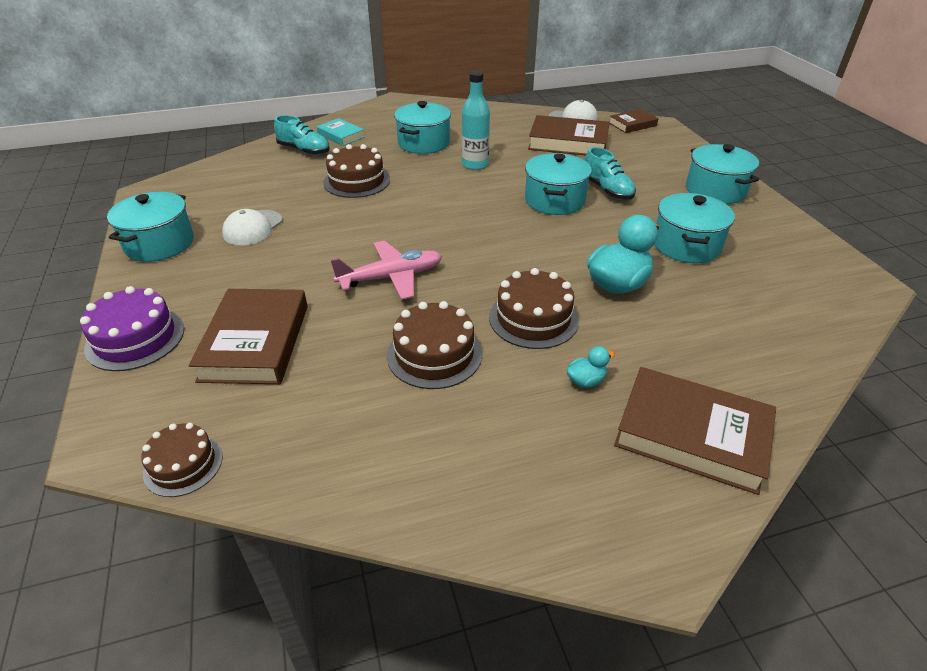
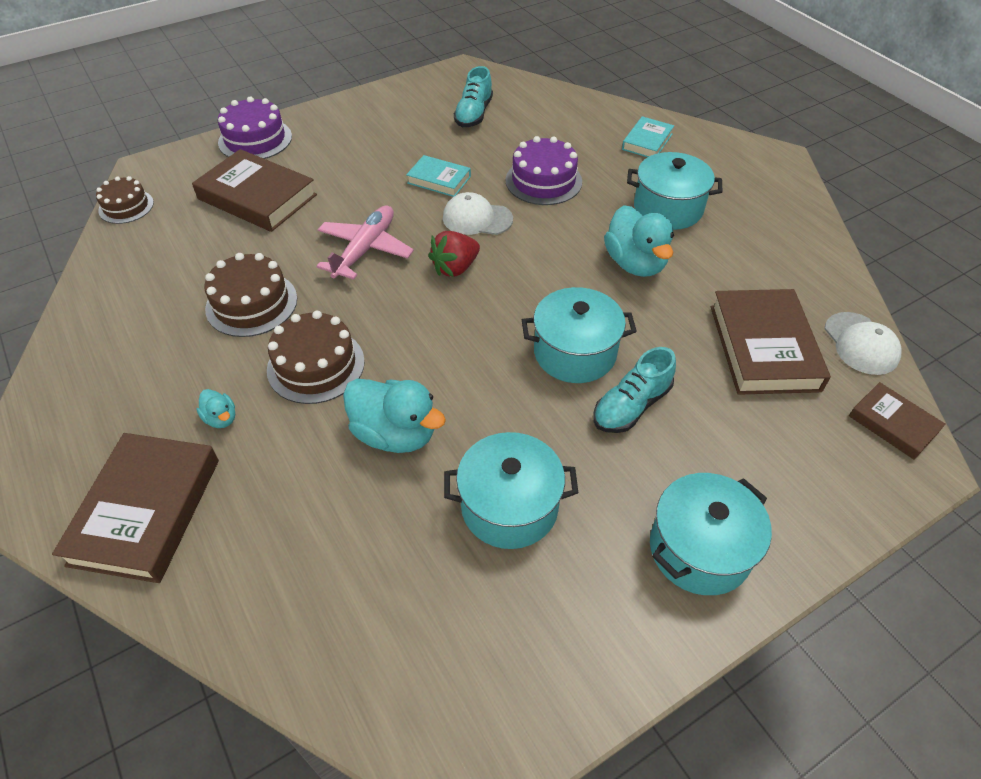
camera: 75 degrees right, 10 degrees up
turquoise pot [107,192,194,262] -> none
brown book [189,289,308,384] -> brown book turned 45 degrees clockwise [192,149,317,232]
white cap [222,209,283,245] -> white cap moved to [443,192,513,235]
turquoise shoe [274,115,330,155] -> turquoise shoe moved to [454,66,493,127]
brown cake [323,144,390,198] -> purple cake [506,136,582,205]
pink plane [331,241,442,300] -> pink plane turned 120 degrees counterclockwise [316,205,414,280]
turquoise bottle [462,71,490,170] -> turquoise duck [604,205,674,277]
none -> turquoise book [406,155,471,197]
none -> red strawberry [428,231,480,277]

